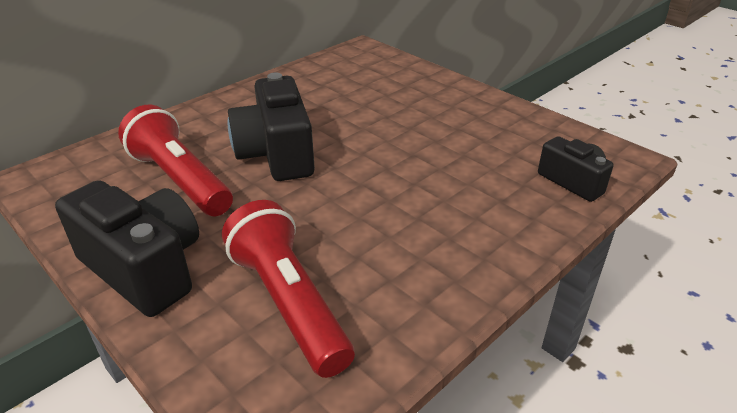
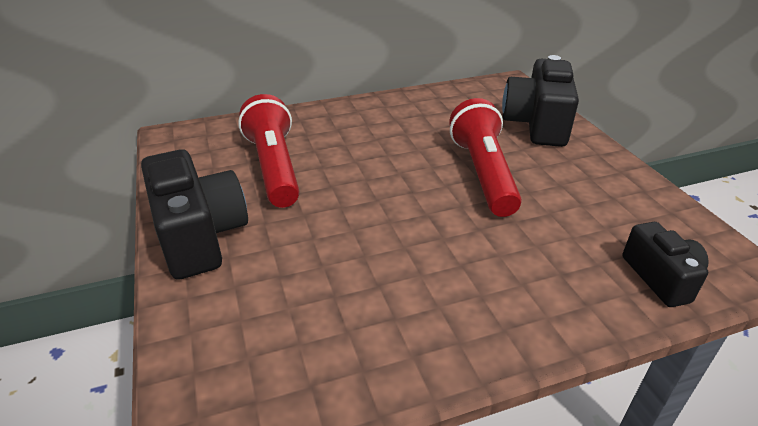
camera: 25 degrees right, 0 degrees up
red flashlight [222,200,355,378] -> red flashlight moved to [449,98,522,217]
black camera [227,72,315,181] -> black camera moved to [502,55,579,147]

